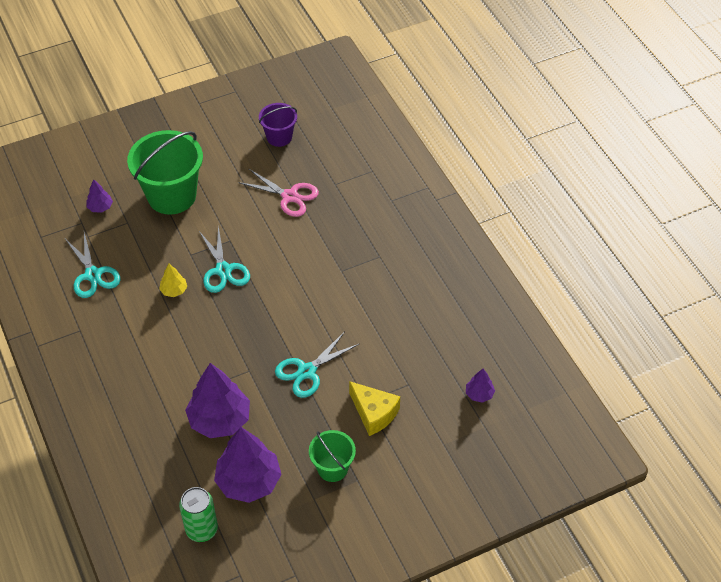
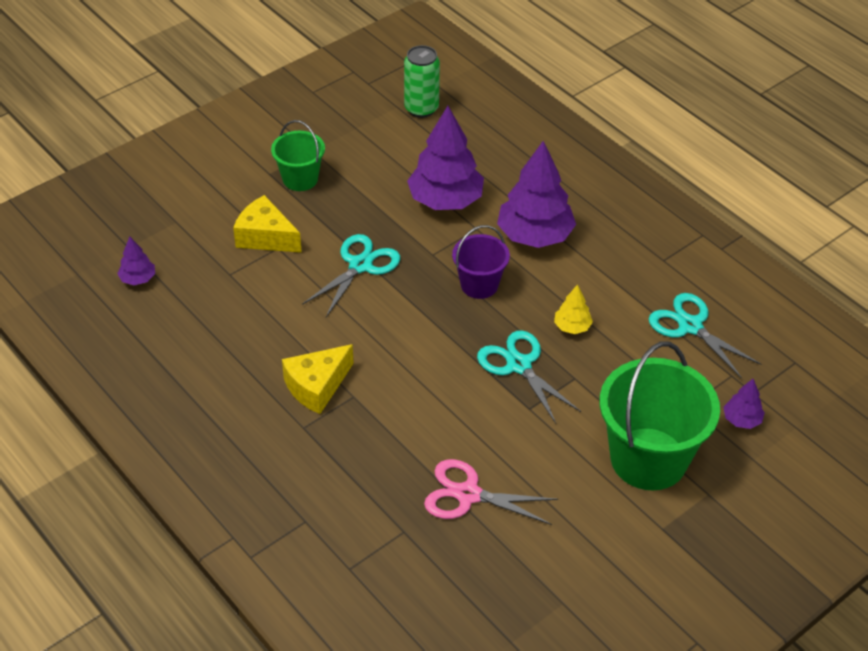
camera: 165 degrees right, 5 degrees down
purple tree [214,427,282,503] -> purple tree moved to [497,141,576,248]
purple bucket [259,103,297,147] -> purple bucket moved to [452,225,510,299]
none -> yellow cheese [282,344,354,414]

